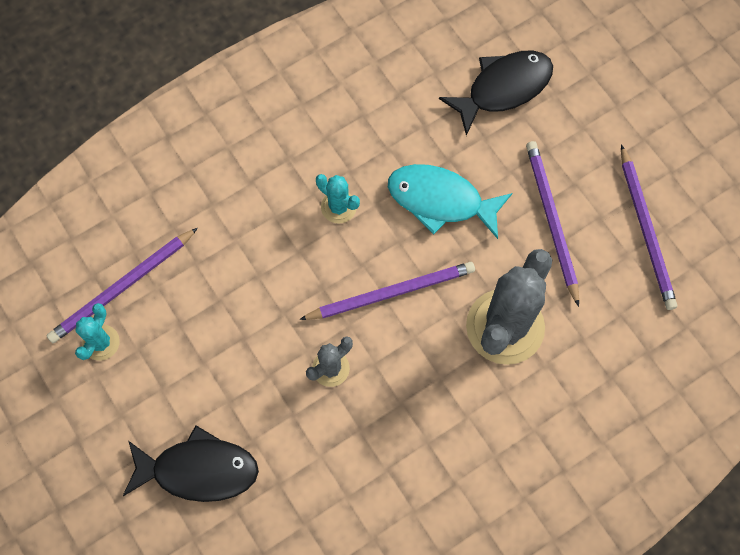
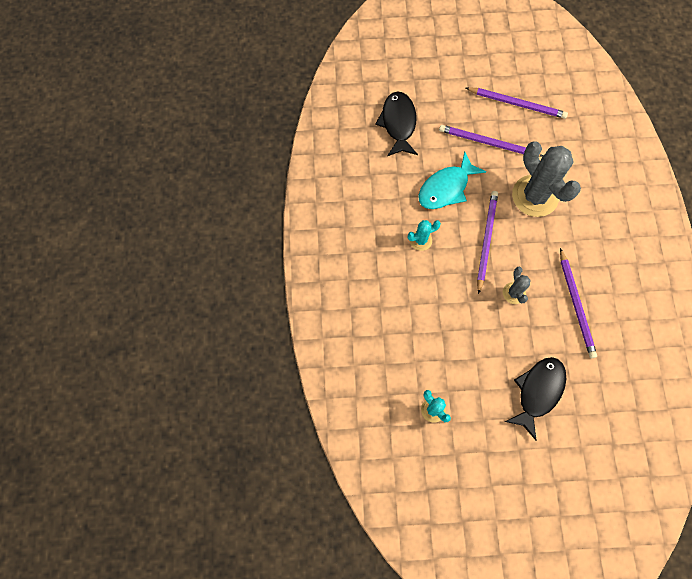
camera: 60 degrees left, 0 degrees up
purple pencil [46,228,198,343] -> purple pencil moved to [560,248,597,358]

